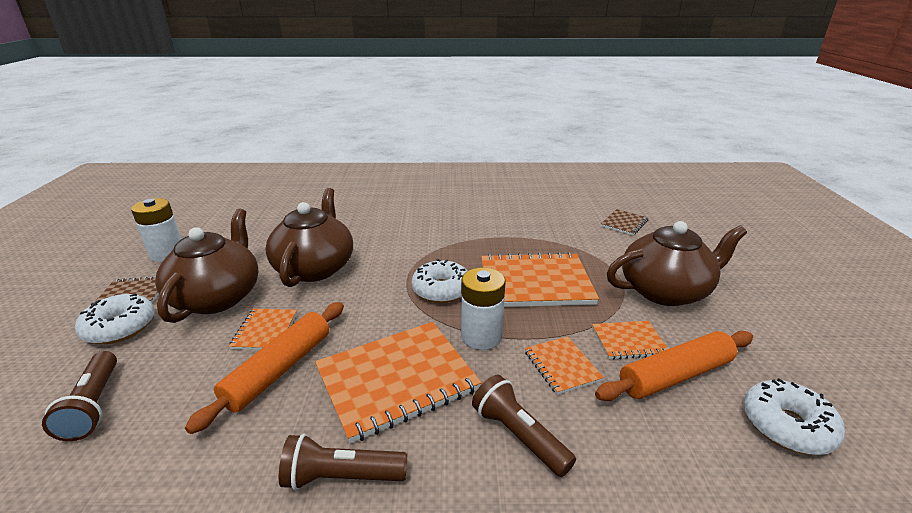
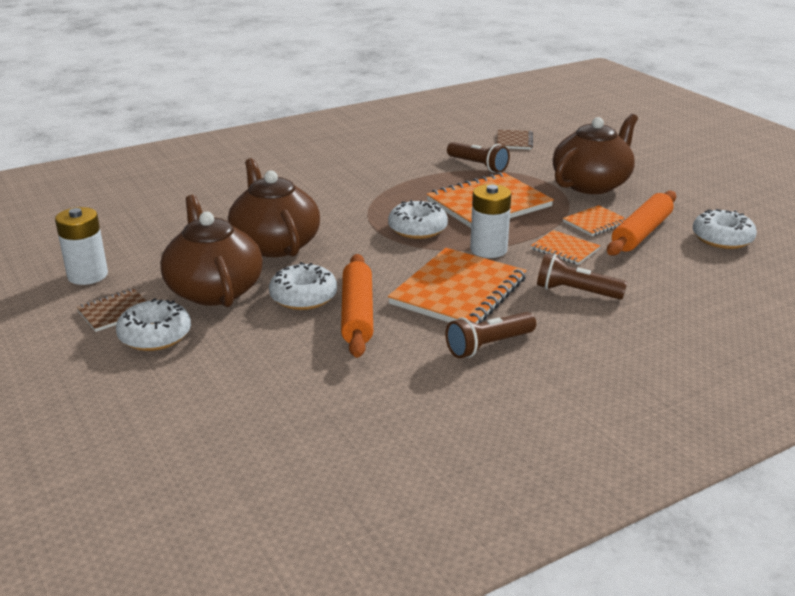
camera: 30 degrees left, 0 degrees up
brown flashlight [42,351,117,441] -> brown flashlight moved to [447,142,510,173]
orange notebook [229,309,297,350] -> white donut [269,262,337,310]

